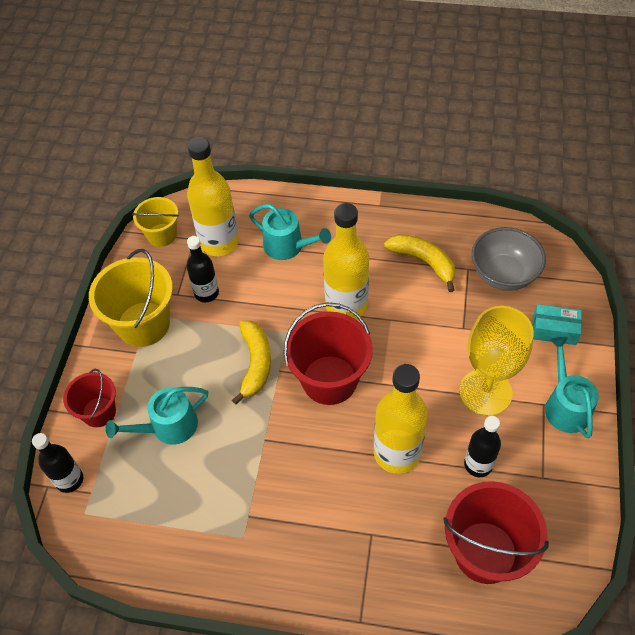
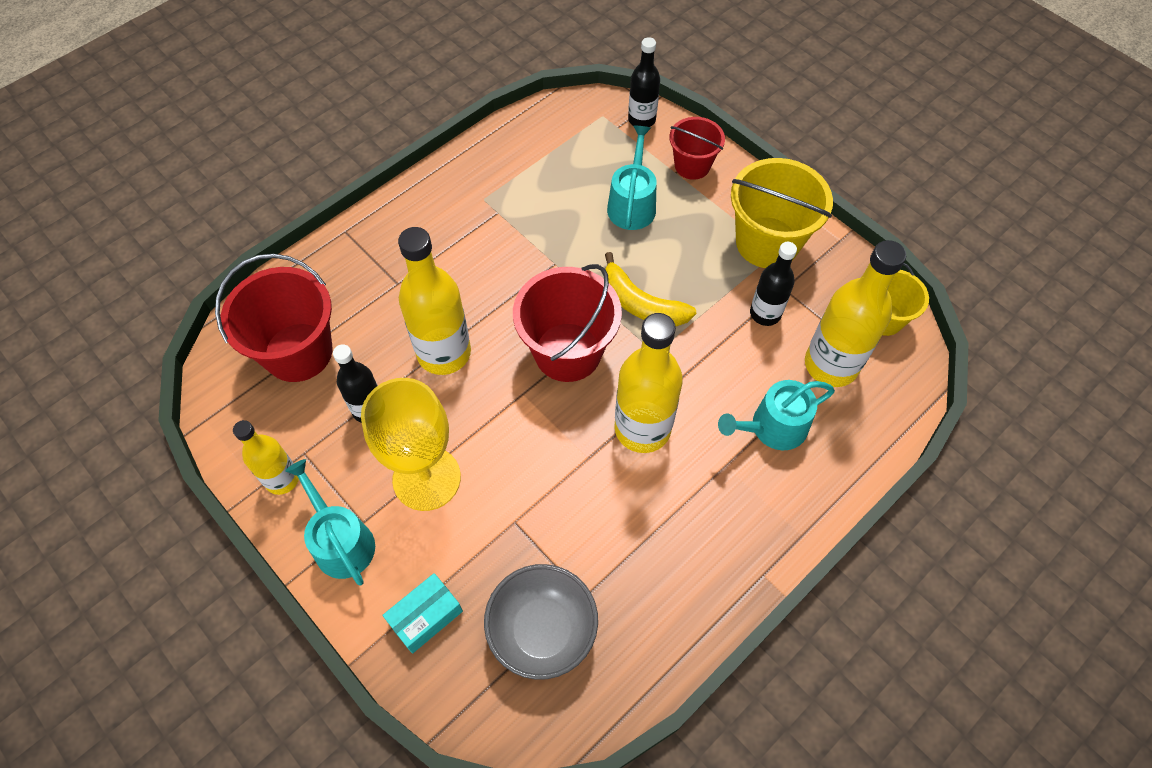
camera: 125 degrees right, 5 degrees up
yellow banana [384,234,455,292] -> none
turquoise watering can [545,337,599,438] -> turquoise watering can turned 150 degrees counterclockwise [285,459,375,585]
none -> yellow bottle [233,420,299,495]

